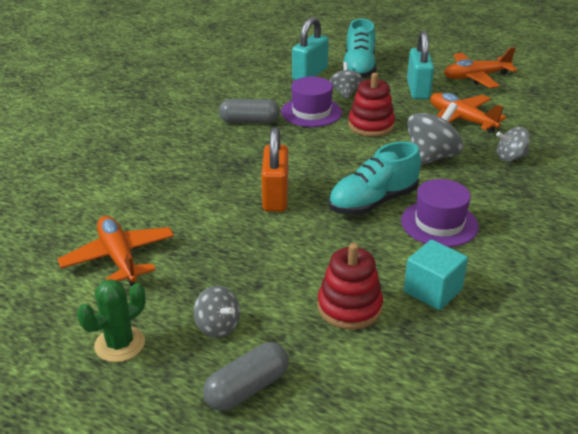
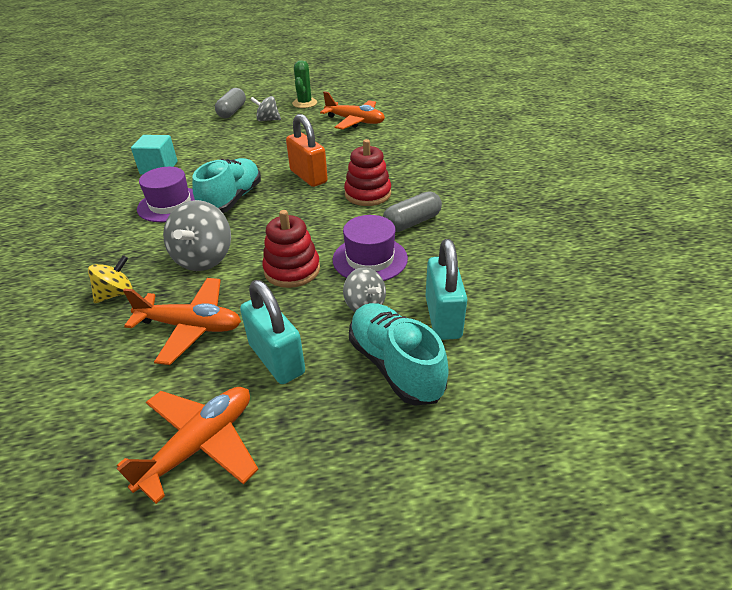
camera: 145 degrees right, 5 degrees up
red stacking toy [318,243,383,330] -> red stacking toy moved to [344,139,391,206]
grey spinning top [496,127,530,161] -> yellow spinning top [88,255,132,303]

